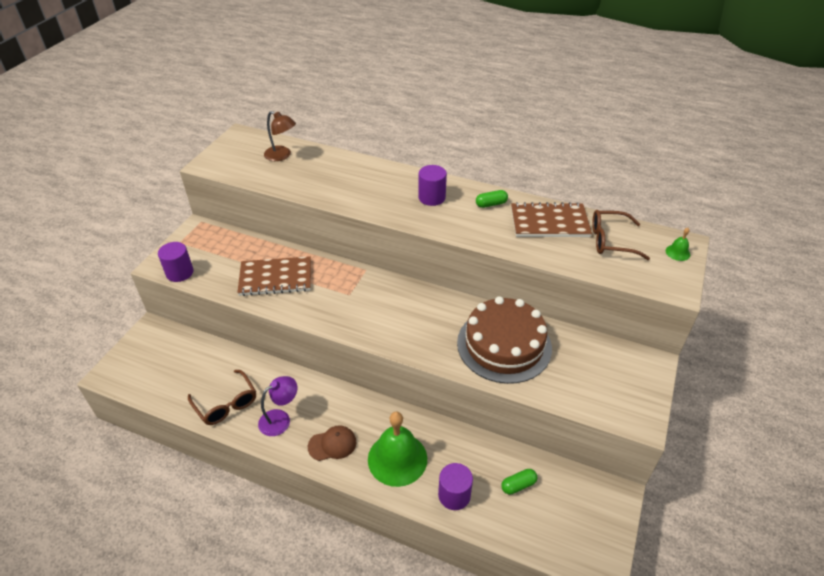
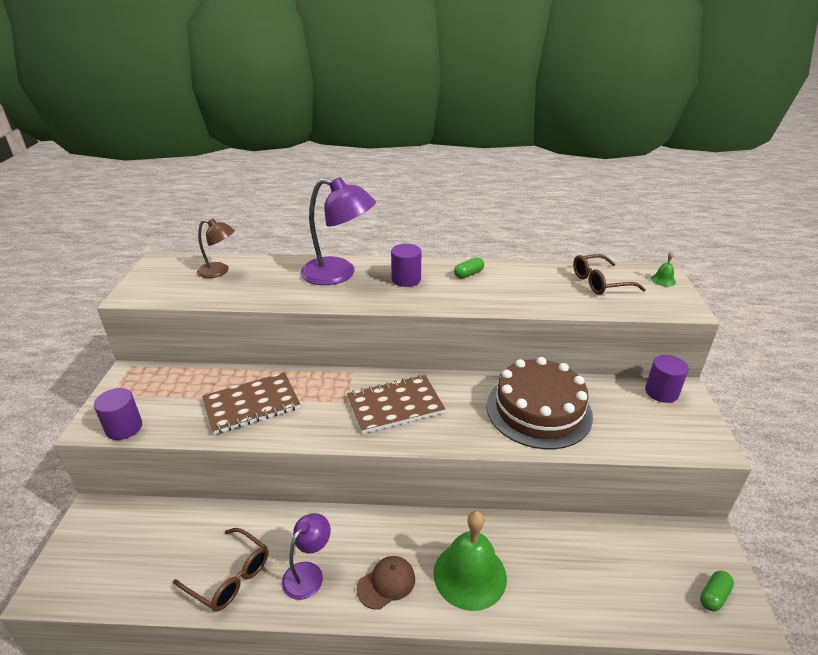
camera: 20 degrees left, 10 degrees down
purple cylinder [438,463,473,510] -> purple cylinder moved to [645,355,689,403]
green capsule [501,469,537,495] -> green capsule moved to [700,571,734,611]
brown notebook [511,202,592,237] -> brown notebook moved to [347,375,445,434]
none -> purple lamp [300,177,376,285]

